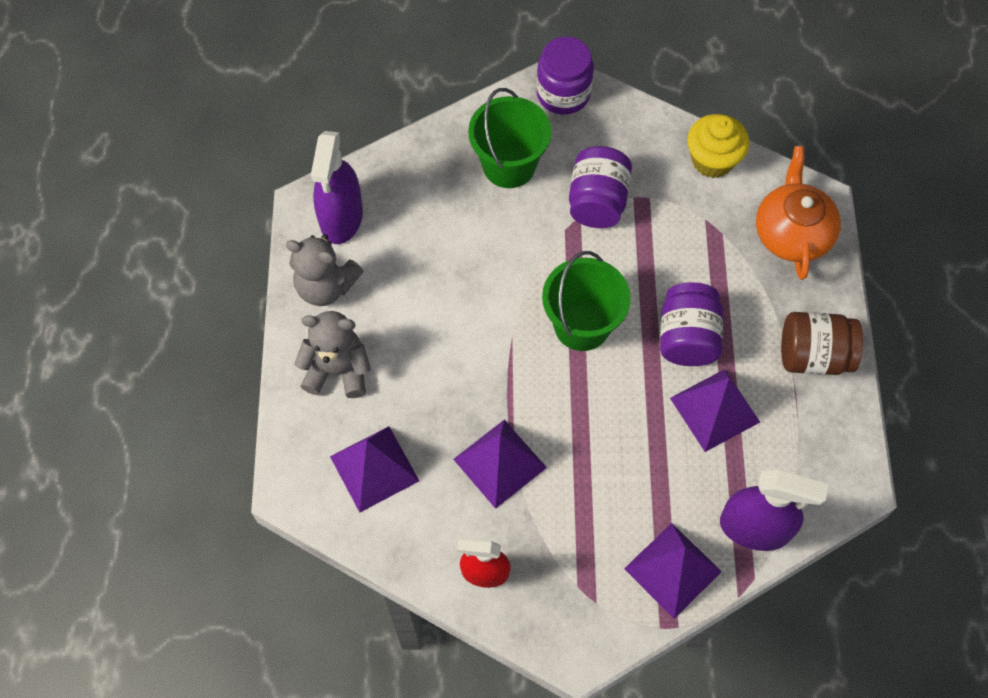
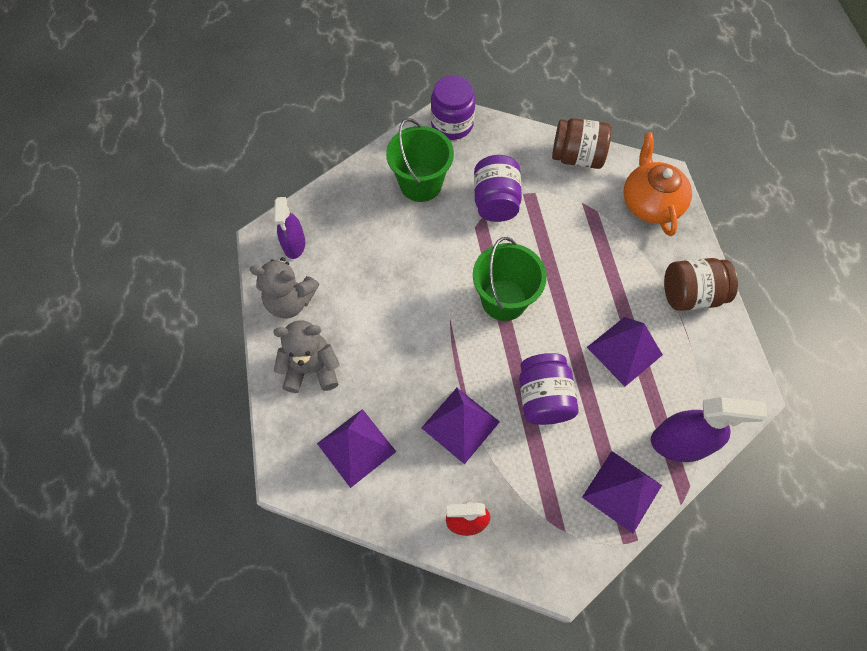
camera: 10 degrees left, 0 degrees up
purple spray bottle [311,131,363,244] -> purple spray bottle [274,197,305,259], size x0.66
purple jar [660,282,723,366] -> purple jar moved to [519,353,579,425]
yellow cupcake [687,114,749,178] -> brown jar [552,118,611,169]

